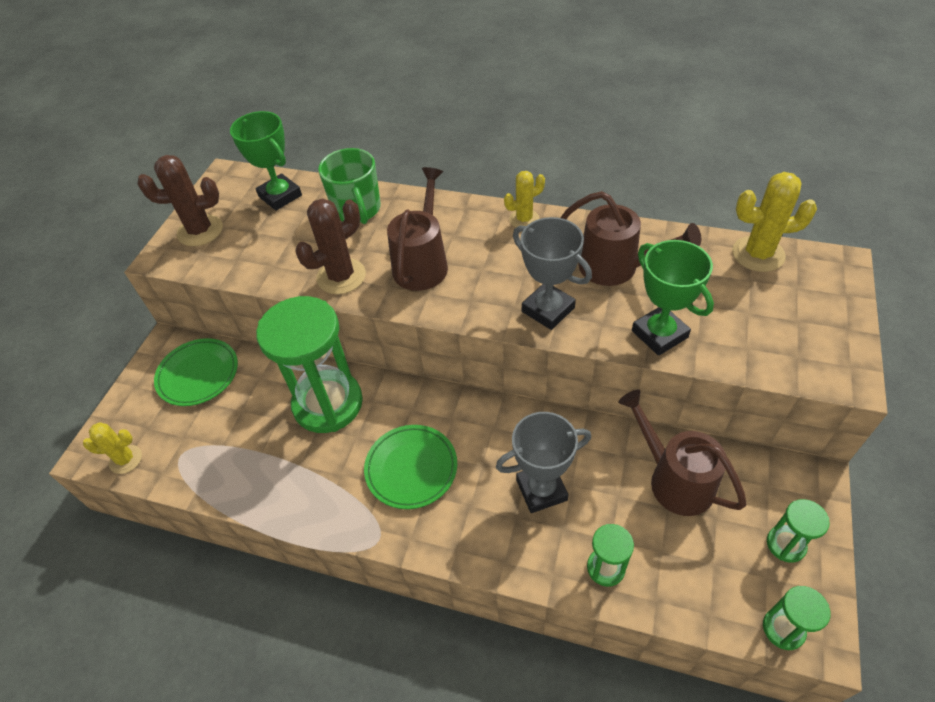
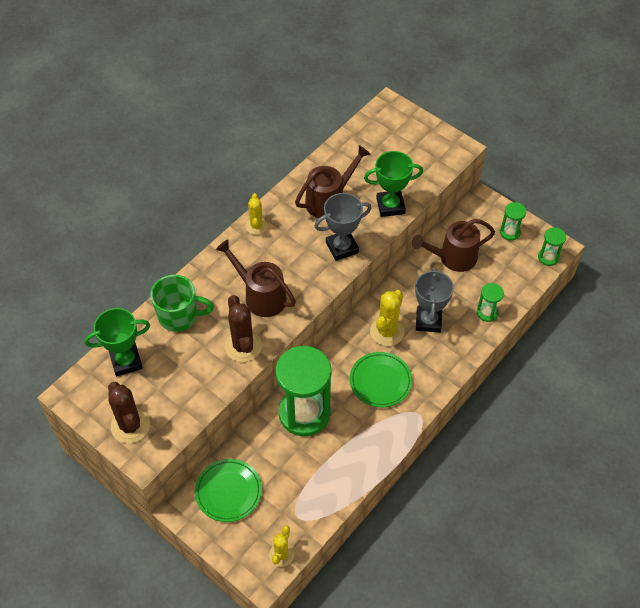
camera: 70 degrees left, 5 degrees up
brown cactus [138,155,223,246] -> brown cactus turned 45 degrees counterclockwise [108,382,150,443]
yellow cactus [732,172,817,272] -> yellow cactus moved to [370,290,405,346]

